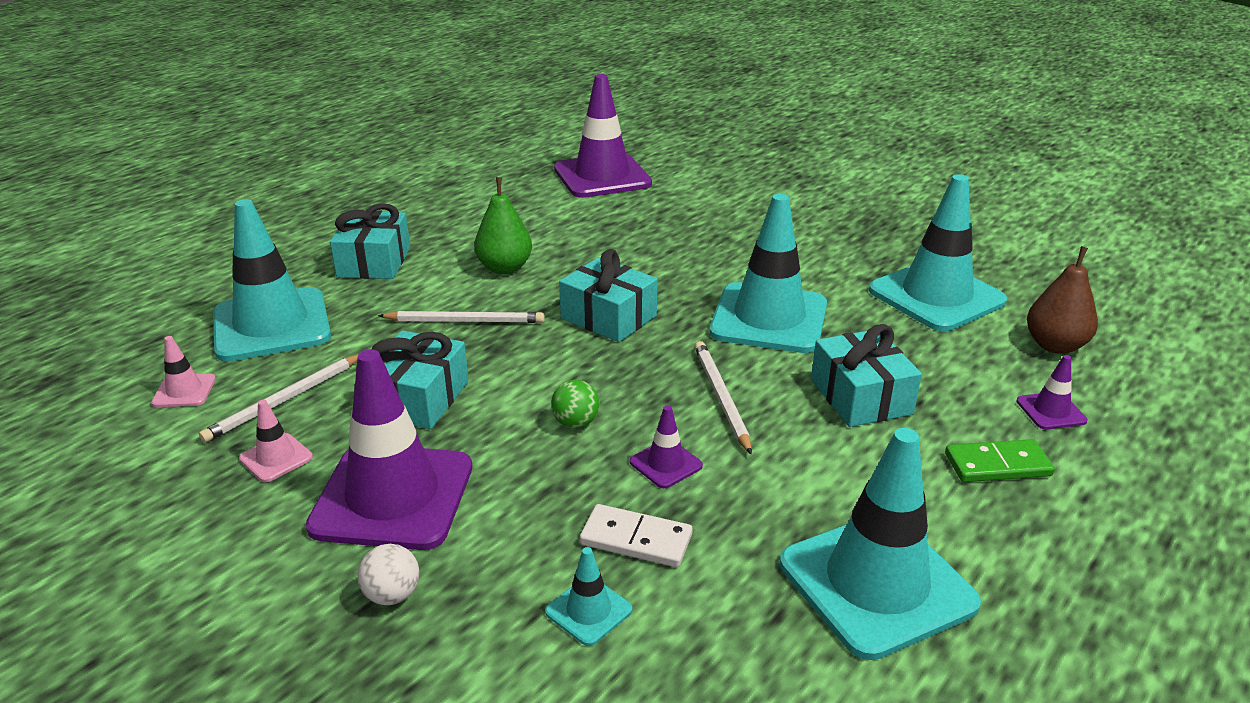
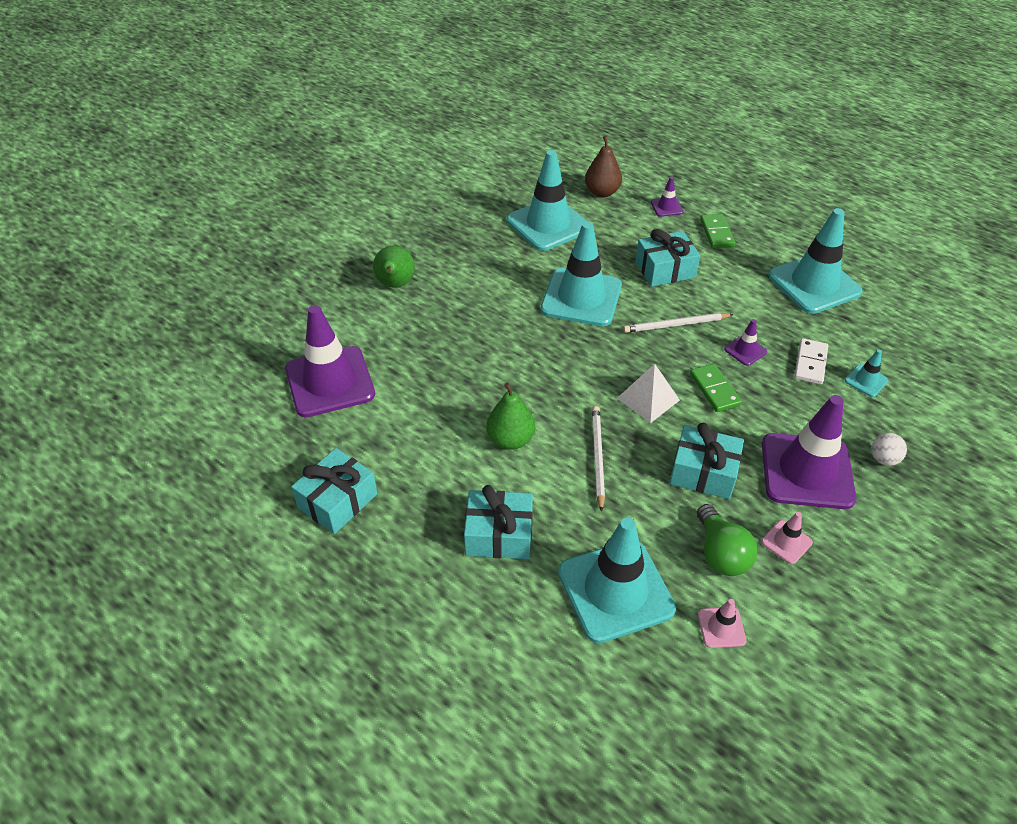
camera: 90 degrees left, 15 degrees up
white pencil [199,354,358,443] -> green light bulb [697,504,758,576]
green ball [551,380,600,428] -> green domino [690,364,742,412]
turquoise gift [559,249,658,342] -> turquoise gift moved to [291,448,377,534]
none -> green pear [373,246,415,287]
none -> white pyramid [617,364,680,423]

